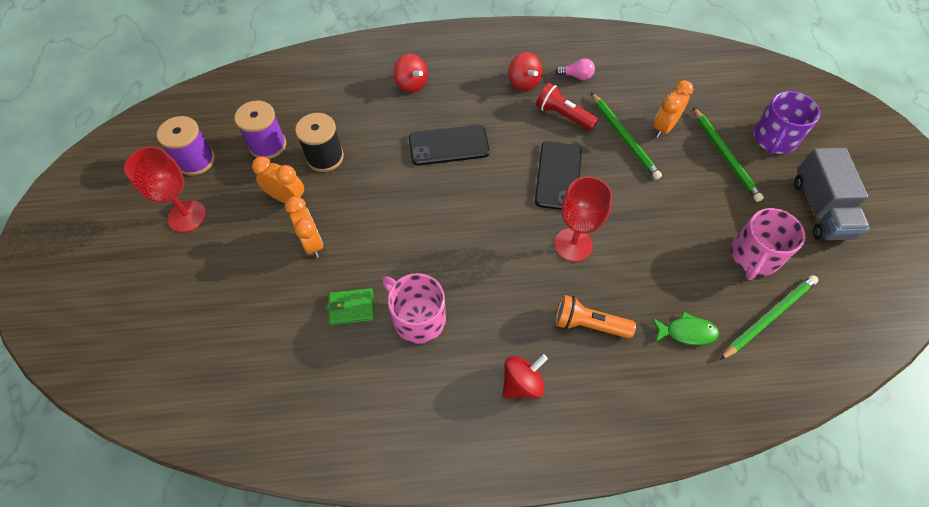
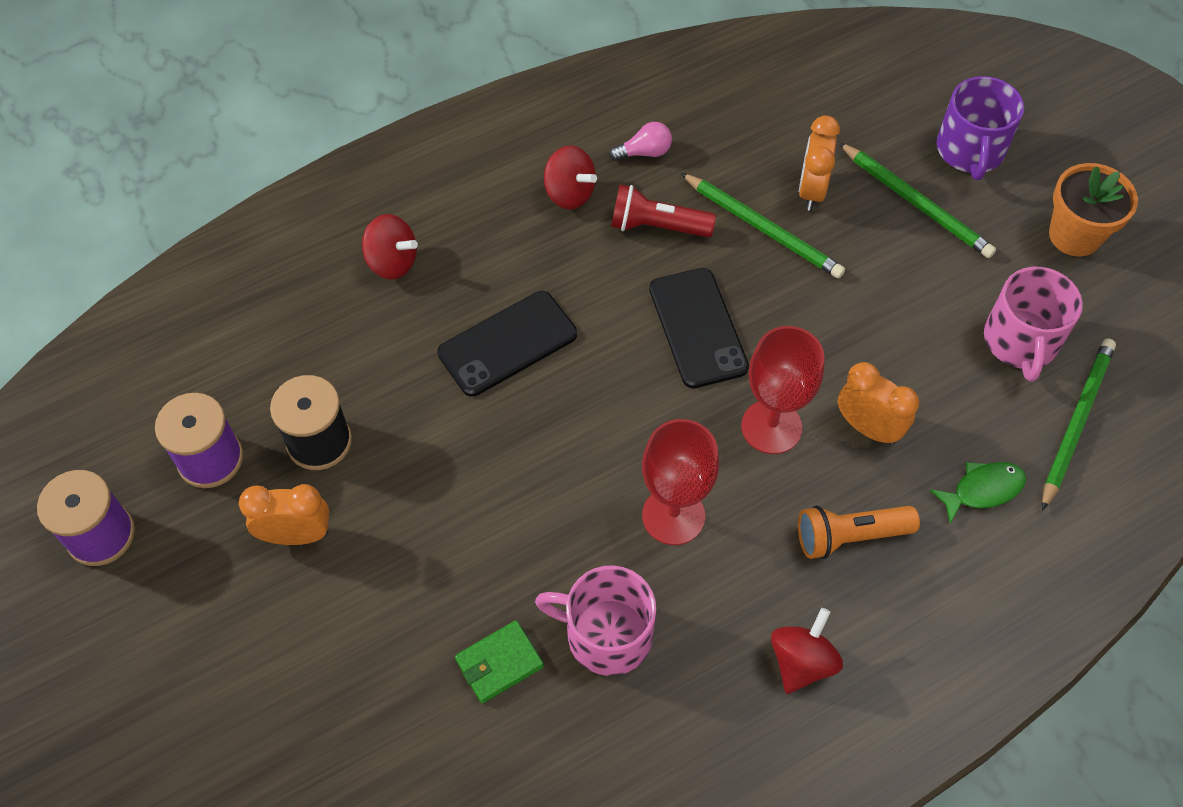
camera: 25 degrees left, 0 degrees up
red goblet [124,147,206,232] -> red goblet moved to [642,419,719,545]
orange clock [285,196,323,258] -> orange clock moved to [838,362,919,445]
grey truck [794,148,870,241] -> orange flower pot [1049,163,1138,257]

